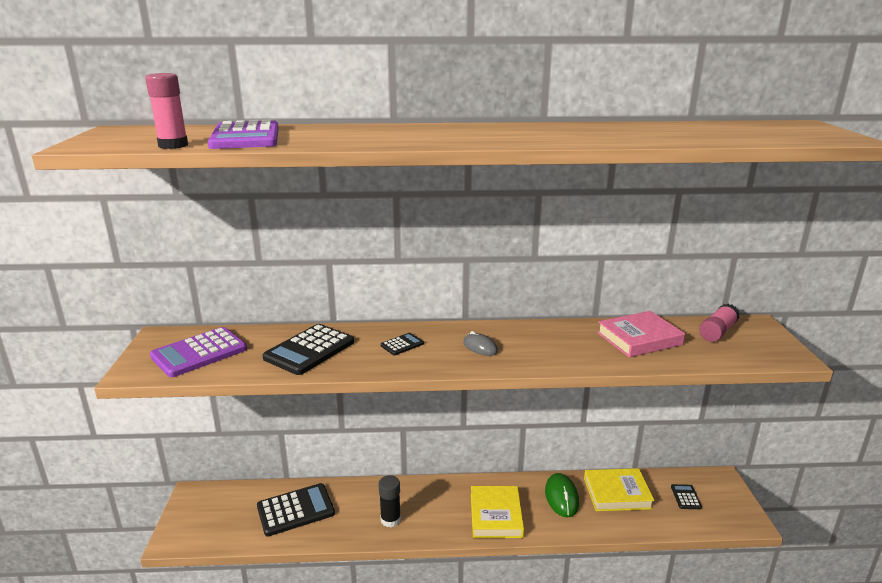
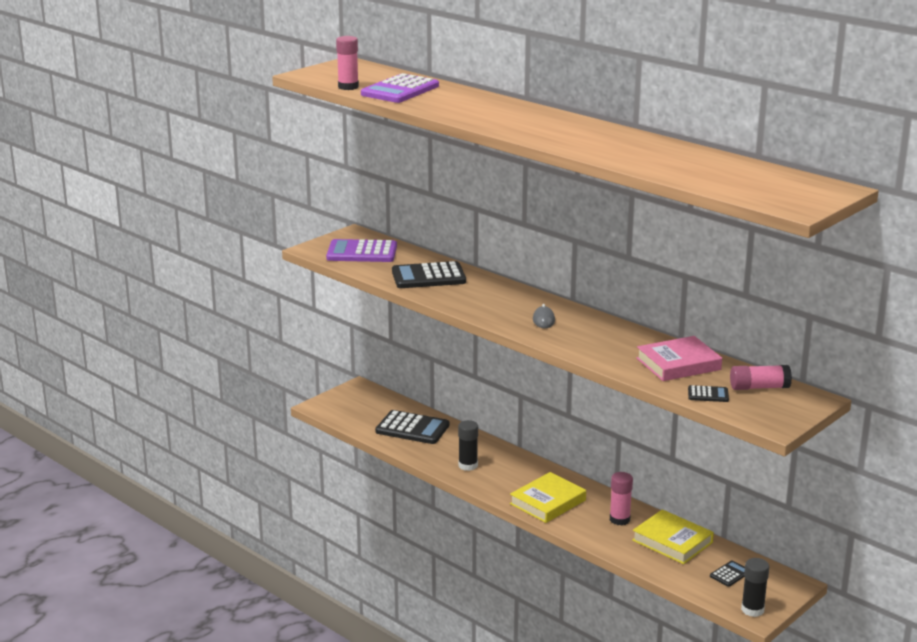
camera: 45 degrees right, 0 degrees up
black calculator [381,333,424,355] -> black calculator moved to [688,385,729,402]
green mouse [545,473,579,518] -> pink glue stick [610,472,633,525]
pink book [597,311,685,357] -> pink book turned 45 degrees counterclockwise [636,336,722,381]
none -> black glue stick [741,558,769,617]

